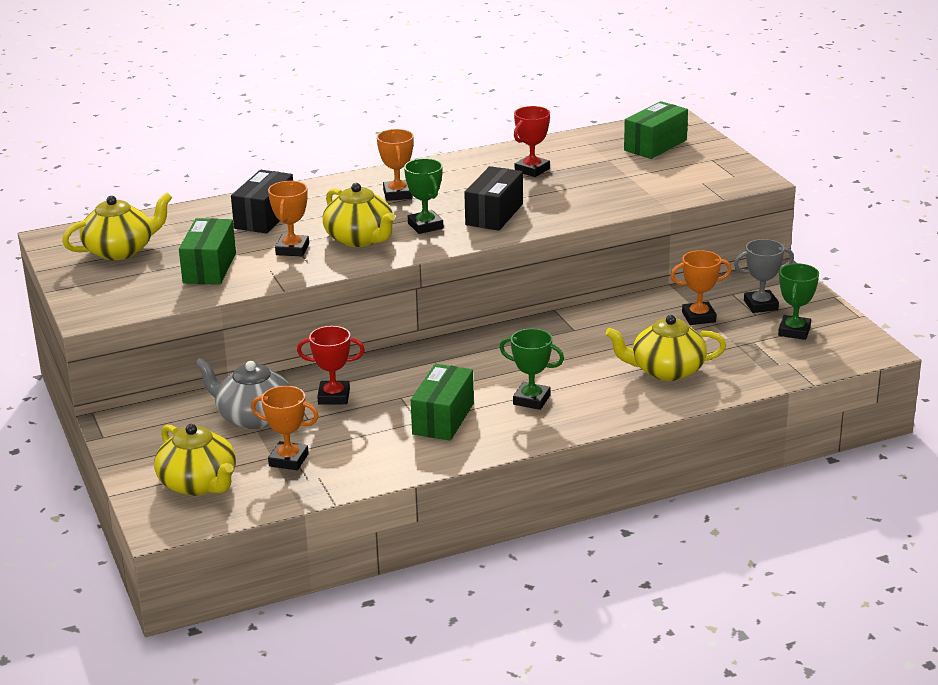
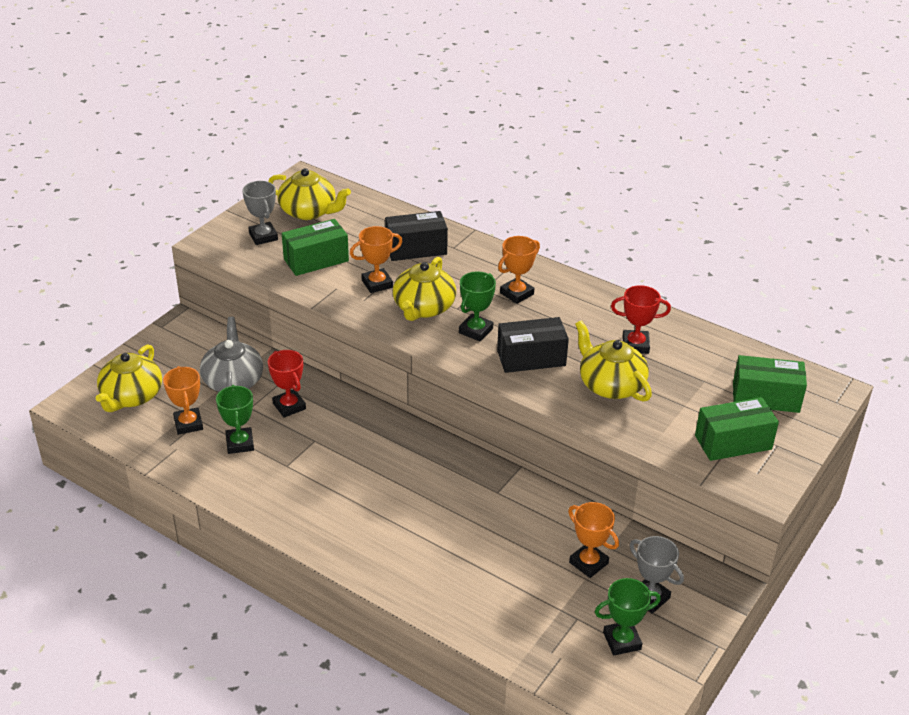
camera: 55 degrees right, 10 degrees up
green box [411,364,474,441] -> green box moved to [695,397,779,461]
green trophy [500,329,564,410] -> green trophy moved to [216,385,254,454]
yellow teapot [605,315,726,381] -> yellow teapot moved to [575,320,652,402]
none -> grey trophy [242,181,278,245]

